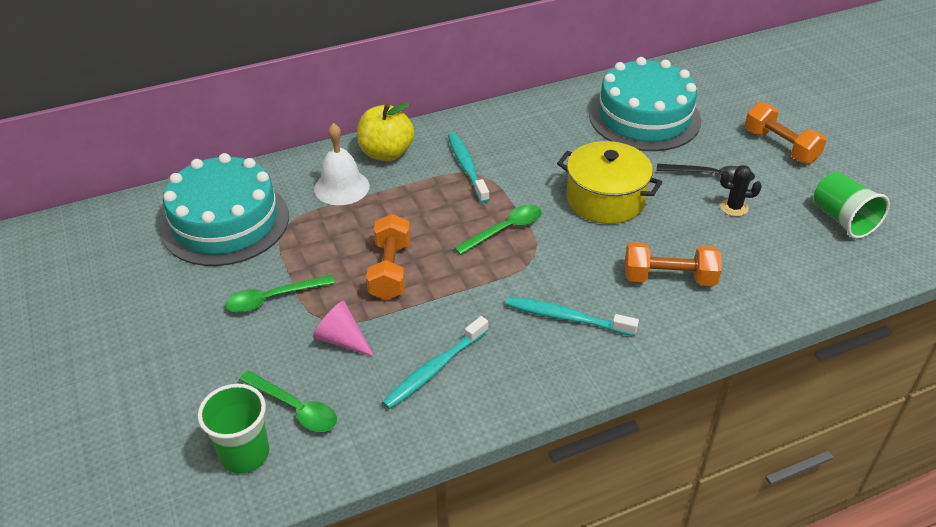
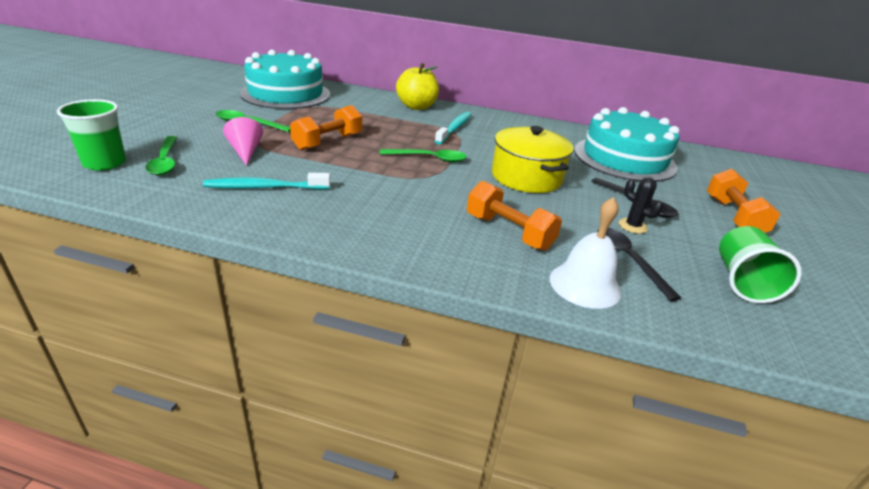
camera: 35 degrees right, 10 degrees down
white bell [314,123,369,205] -> white bell moved to [550,197,621,309]
turquoise toothbrush [505,297,639,336] -> none
none -> black spoon [606,228,681,301]

